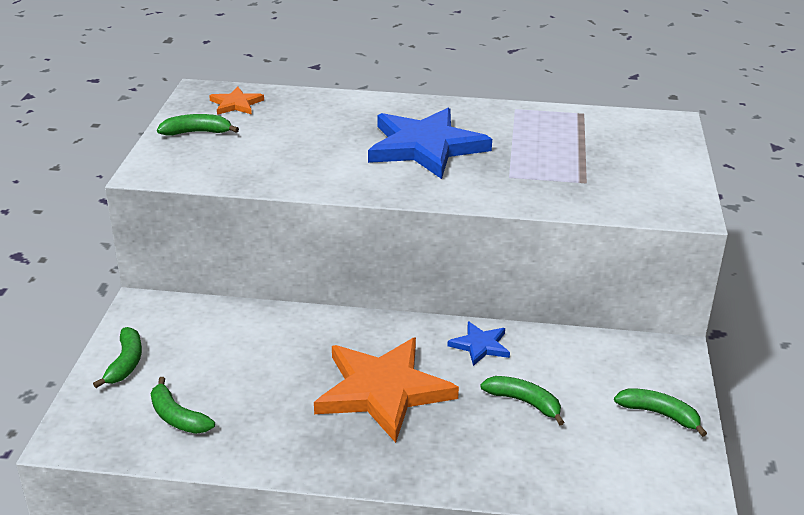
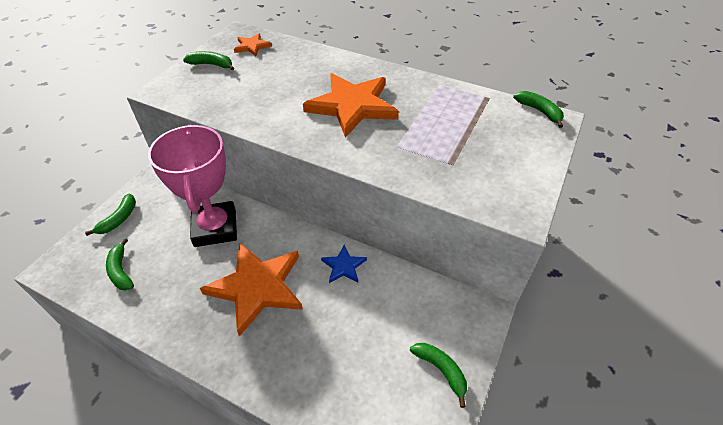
camera: 20 degrees right, 15 degrees up
blue star [368,108,492,179] -> orange star [303,73,399,138]
green banana [480,376,564,425] -> green banana moved to [513,91,564,128]
none -> pink trophy [148,125,237,247]

